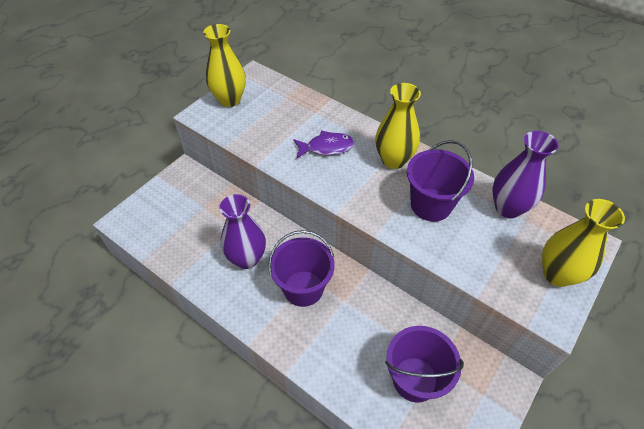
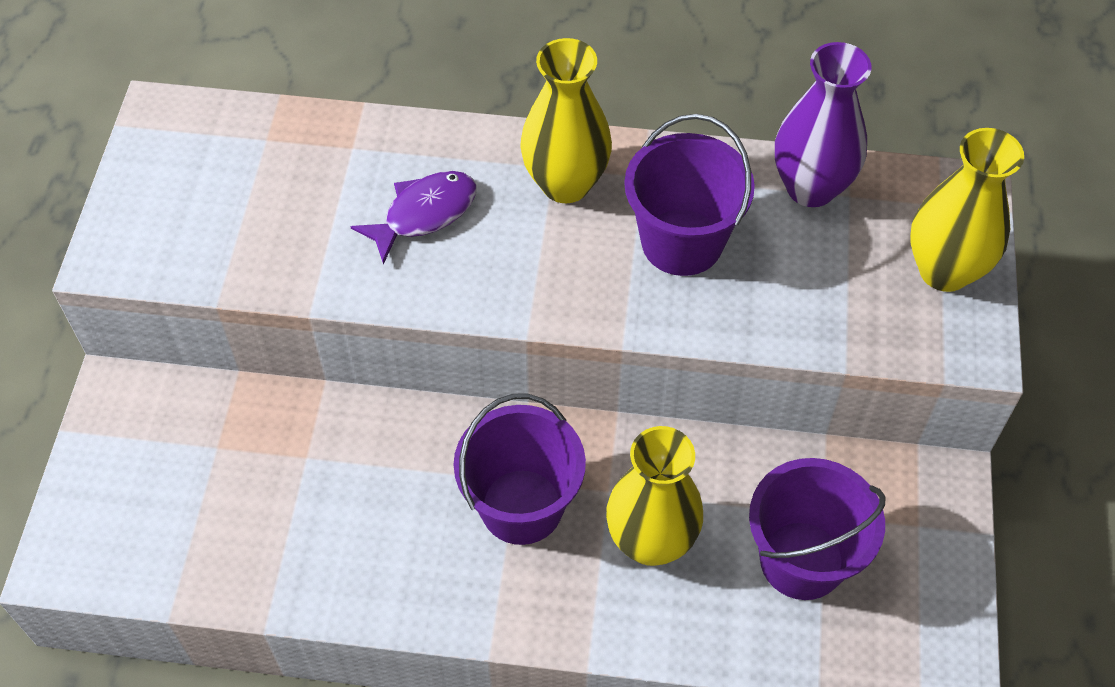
camera: 30 degrees left, 5 degrees up
yellow vase [203,24,246,107] -> yellow vase moved to [606,426,703,566]
purple vase [219,194,266,269] -> none

